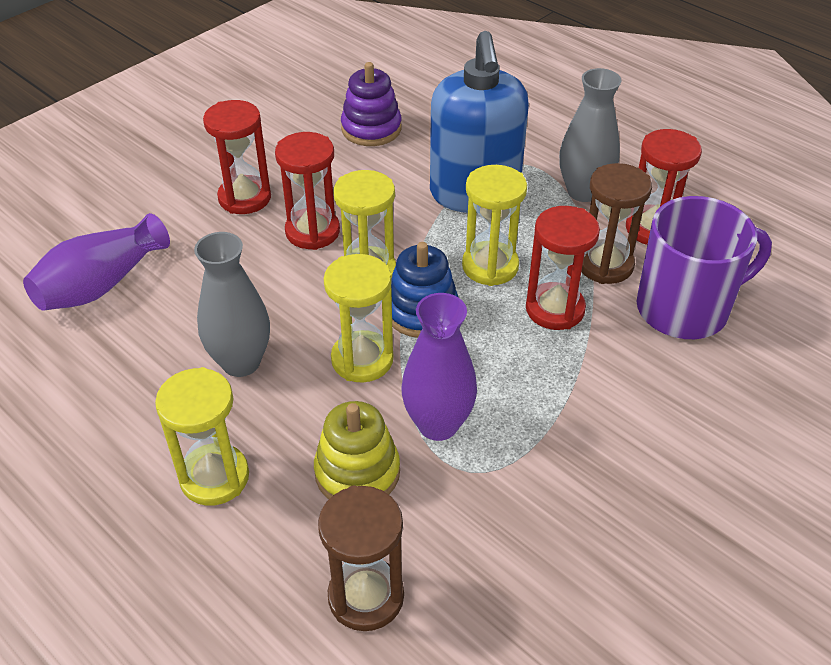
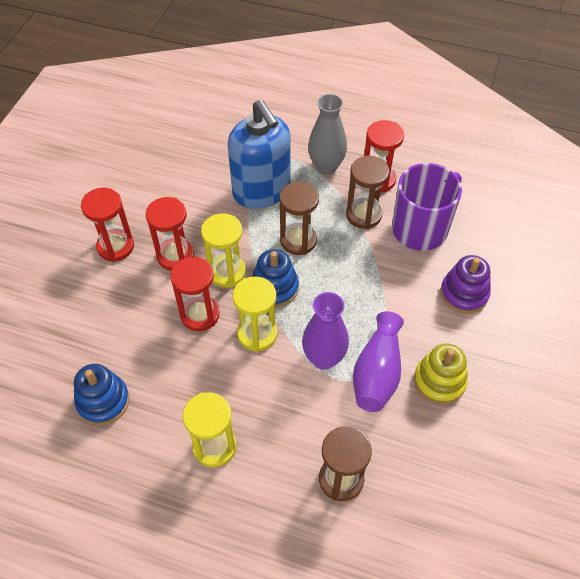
camera: 25 degrees left, 10 degrees up
purple vase [23,213,170,311] -> purple vase moved to [353,311,404,412]
grey vase [194,232,270,377] -> none
yellow stacking toy [314,401,400,499] -> yellow stacking toy moved to [414,343,468,405]
purple stacking toy [341,62,401,146] -> purple stacking toy moved to [440,255,491,314]
yellow hourglass [462,165,527,286] -> brown hourglass [279,182,319,255]
red hourglass [526,206,600,330] -> red hourglass moved to [170,256,220,331]
none -> blue stacking toy [74,364,130,426]

